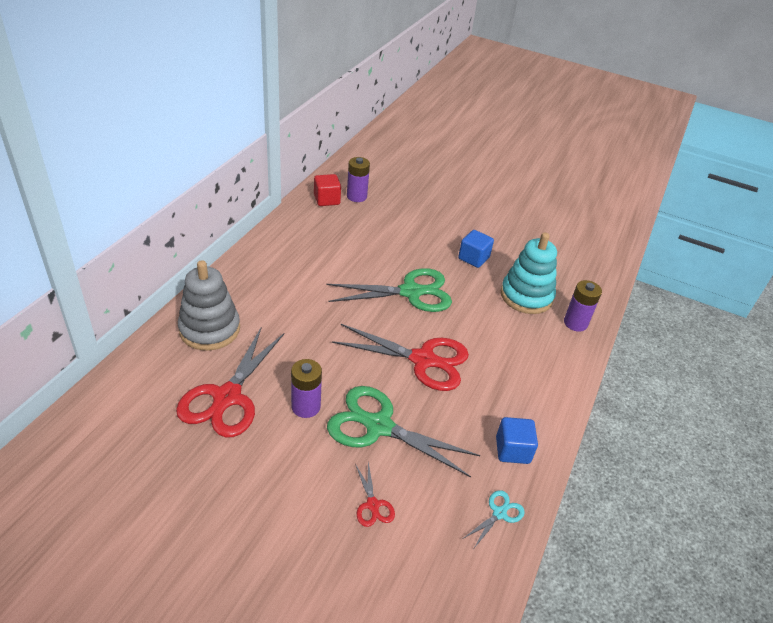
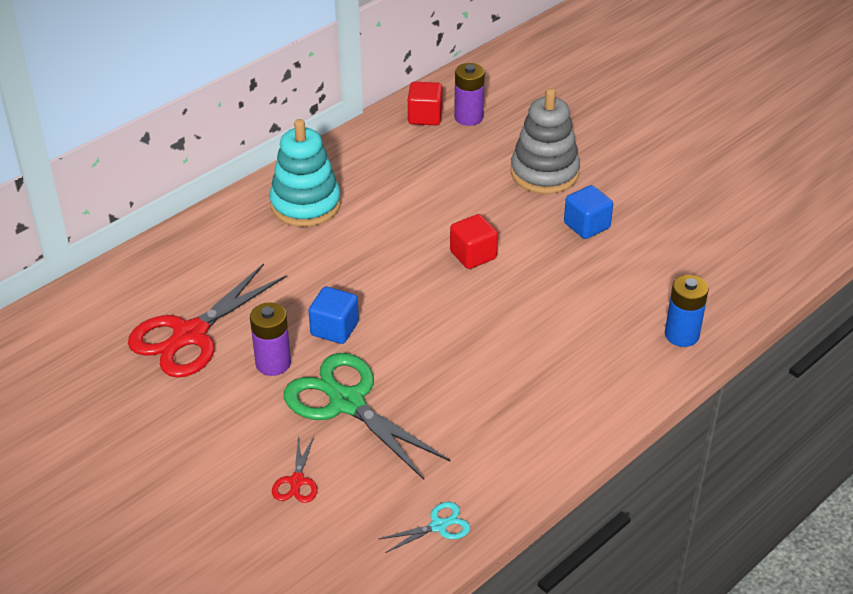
camera: 25 degrees right, 0 degrees up
grey stacking toy [178,260,240,350] -> grey stacking toy moved to [511,88,580,194]
green scissors [327,268,452,312] -> red cube [450,214,498,269]
red scissors [332,324,469,391] -> none
blue cube [496,417,538,464] -> blue cube moved to [309,287,359,344]
turquoise stacking toy [501,233,557,314] -> turquoise stacking toy moved to [269,119,341,227]
purple battery [564,280,602,332] -> blue battery [665,275,709,347]

